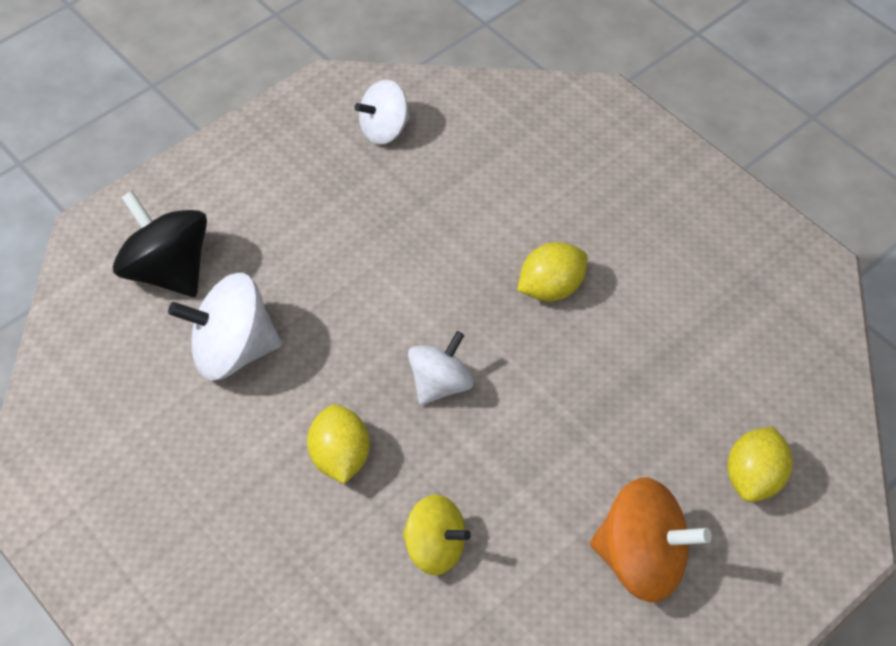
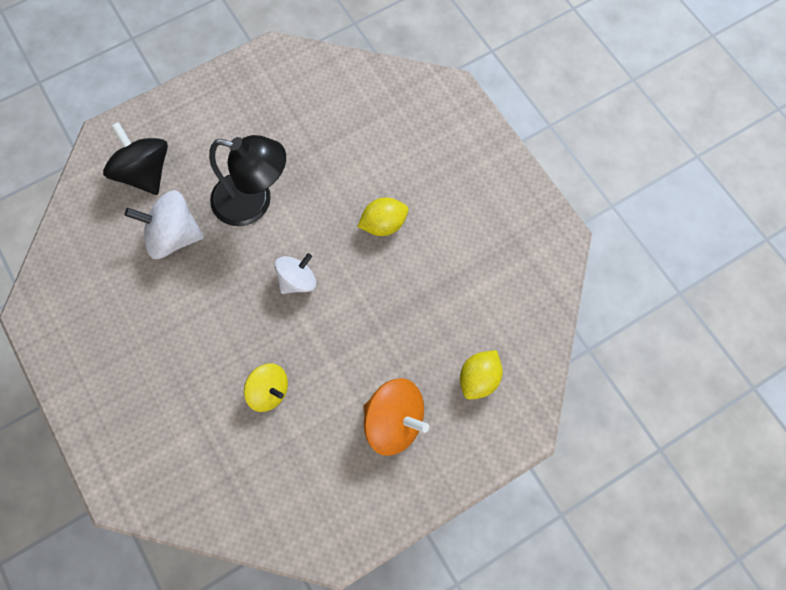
camera: 10 degrees right, 15 degrees up
yellow lemon [307,404,370,484] -> none
white spinning top [354,79,410,145] -> none
none -> black lamp [209,135,286,226]

